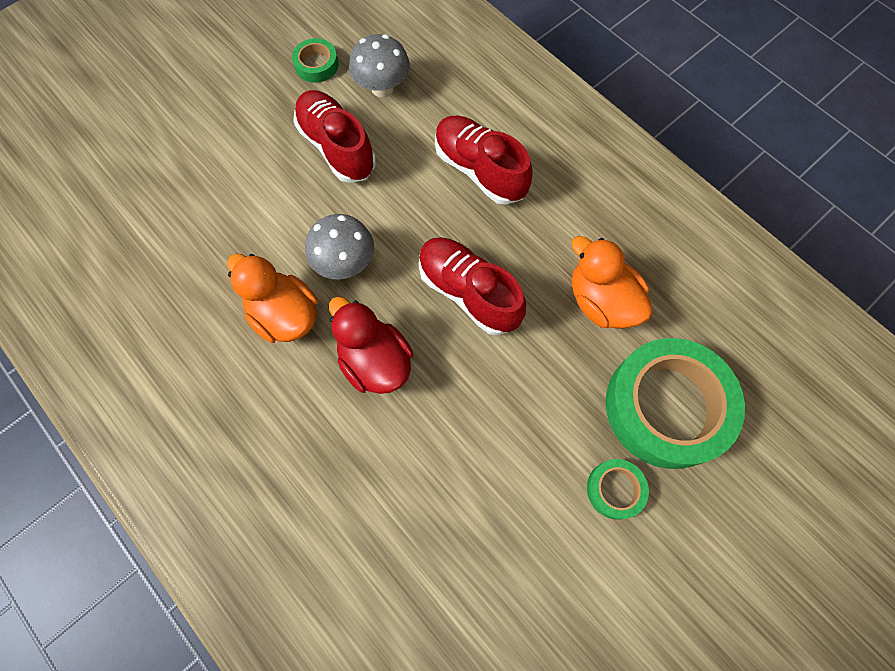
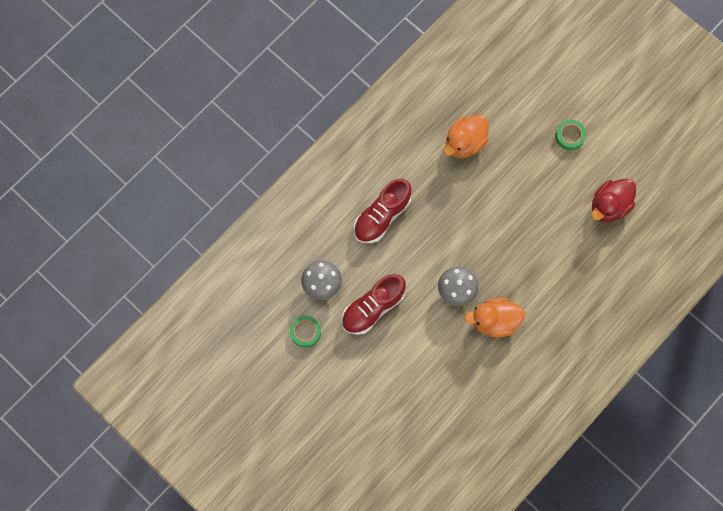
camera: 95 degrees left, 5 degrees up
orange duck [227,254,318,343] -> orange duck turned 45 degrees clockwise [464,298,525,337]
red duck [329,296,413,394] -> red duck moved to [591,179,636,222]
red shoe [419,237,526,335] -> none
green tape [606,338,745,469] -> none

